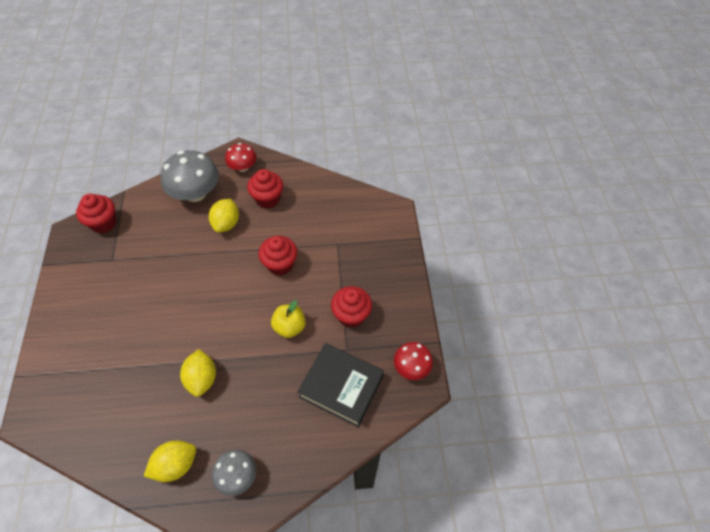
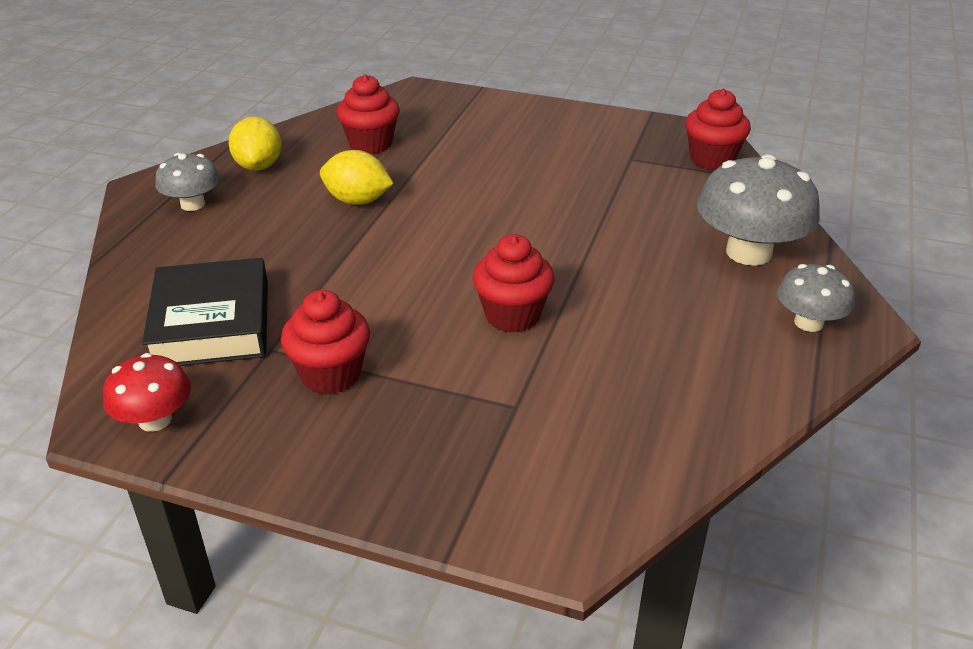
camera: 115 degrees right, 20 degrees down
yellow lemon [209,199,239,233] -> none
red mushroom [225,143,256,172] -> grey mushroom [777,264,855,332]
red cupcake [247,169,283,209] -> red cupcake moved to [336,74,400,154]
yellow apple [271,300,306,338] -> none
black book [298,343,384,427] -> black book turned 60 degrees counterclockwise [142,258,268,366]

